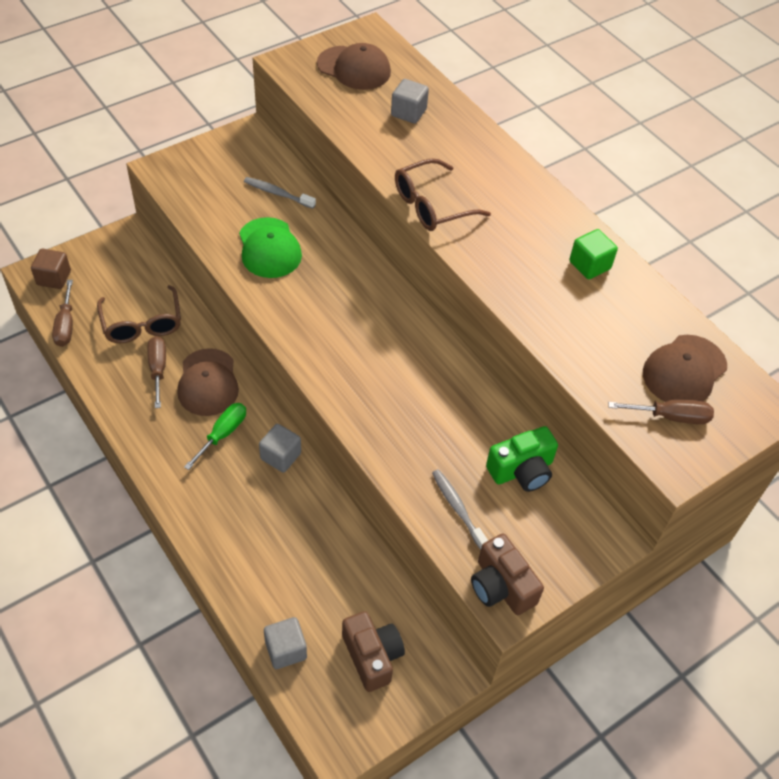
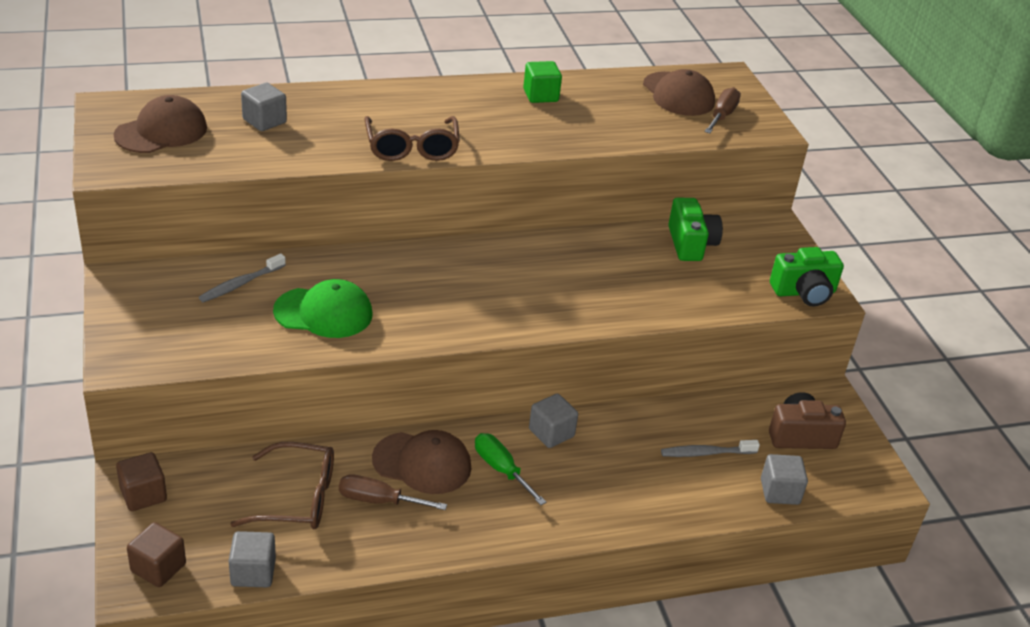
camera: 70 degrees left, 15 degrees down
brown screwdriver [52,280,73,347] -> grey cube [229,531,276,587]
grey toothbrush [432,469,488,550] -> grey toothbrush moved to [661,440,760,457]
brown camera [471,533,544,615] -> green camera [770,247,844,306]
none -> brown cube [116,452,167,511]

